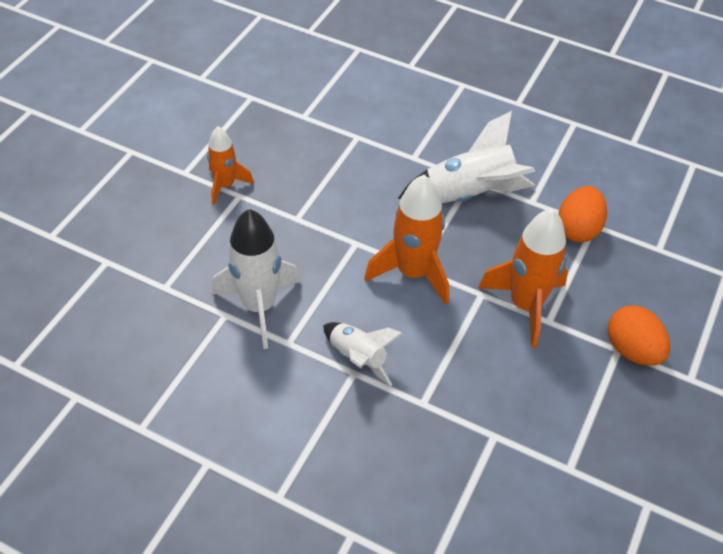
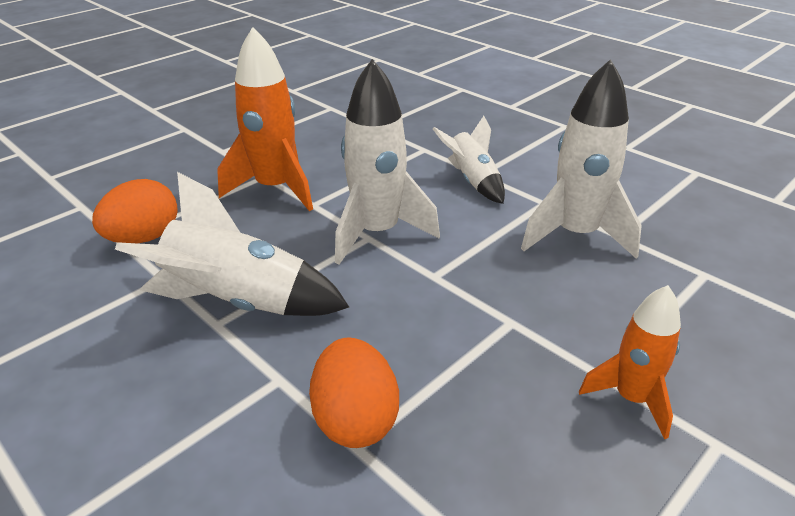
camera: 160 degrees left, 15 degrees down
orange rocket [364,175,449,305] -> white rocket [335,59,440,265]
orange egg [607,305,670,366] -> orange egg moved to [309,337,399,448]

